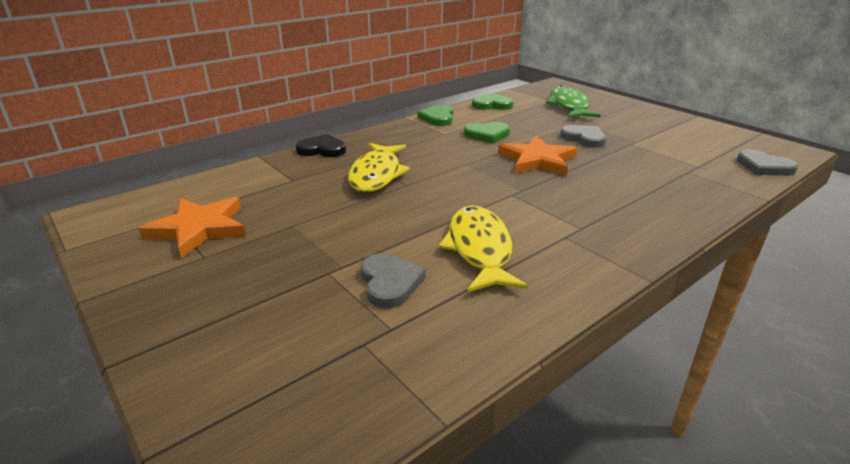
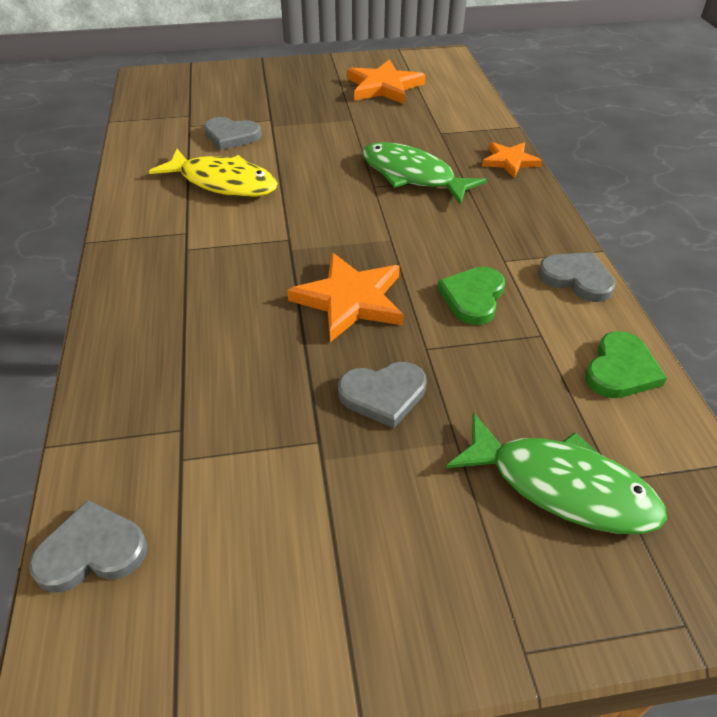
camera: 120 degrees right, 15 degrees up
black heart [296,134,346,157] -> orange star [482,142,542,178]
yellow fish [348,143,410,192] -> green fish [362,142,487,204]
green heart [417,105,453,126] -> grey heart [538,252,616,302]

